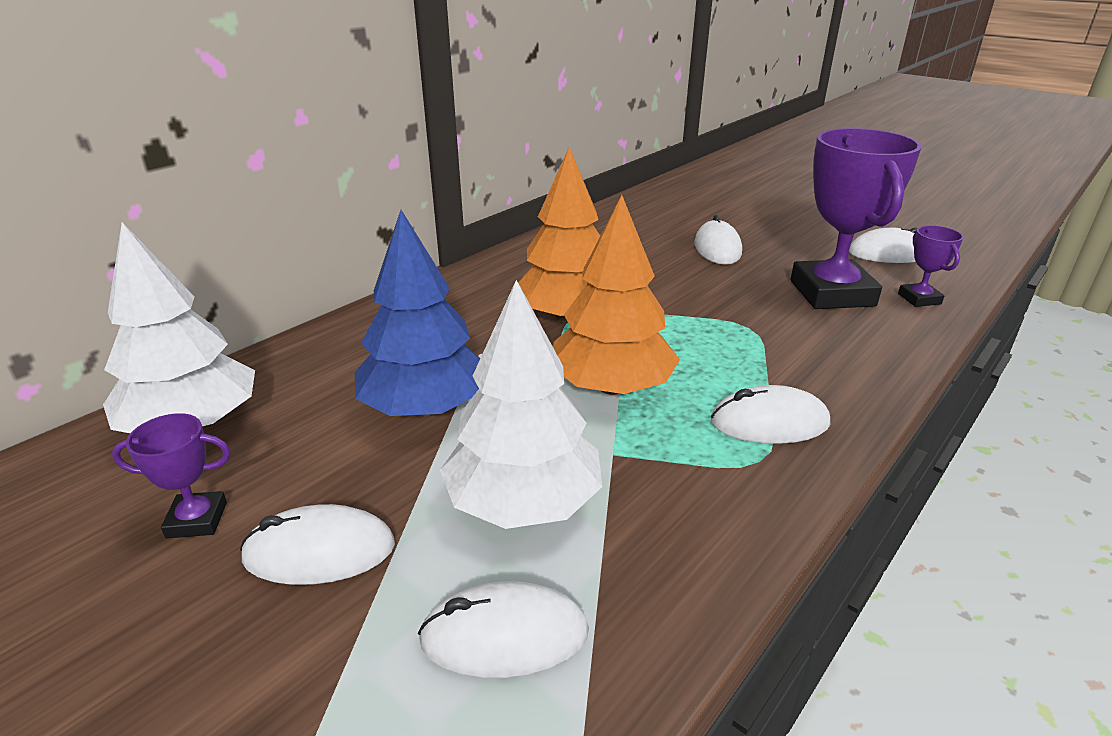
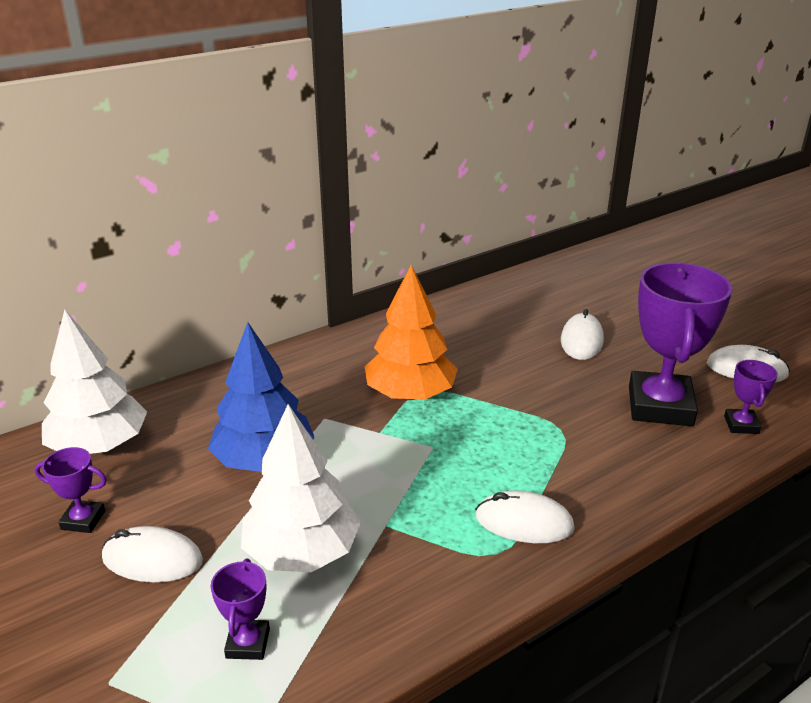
camera: 15 degrees right, 0 degrees up
white mouse [418,581,589,678] -> purple trophy [211,558,270,660]
orange tree [553,195,680,395] -> none

